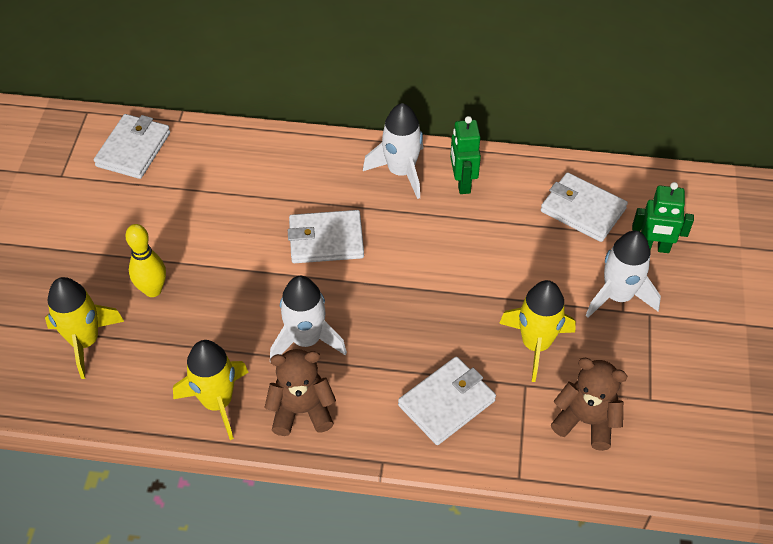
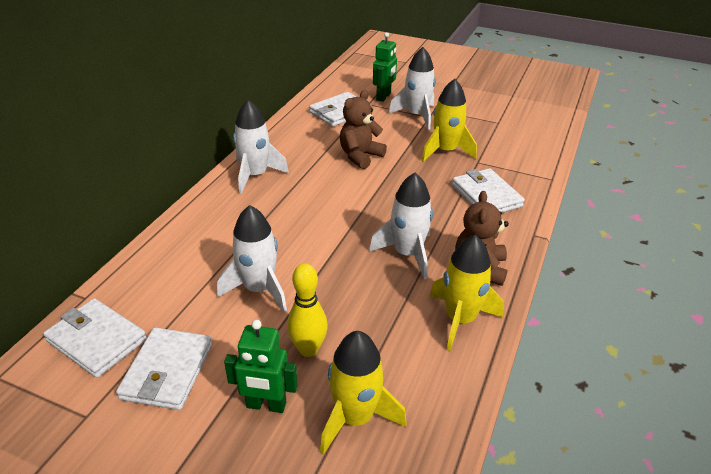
camera: 75 degrees left, 15 degrees down
white wallet [288,210,364,263] -> white wallet moved to [116,327,212,410]
green robot [450,116,481,194] -> green robot moved to [224,320,298,413]
brown teddy bear [551,358,628,451] -> brown teddy bear moved to [340,90,387,169]
none -> white rocket [217,205,287,312]

